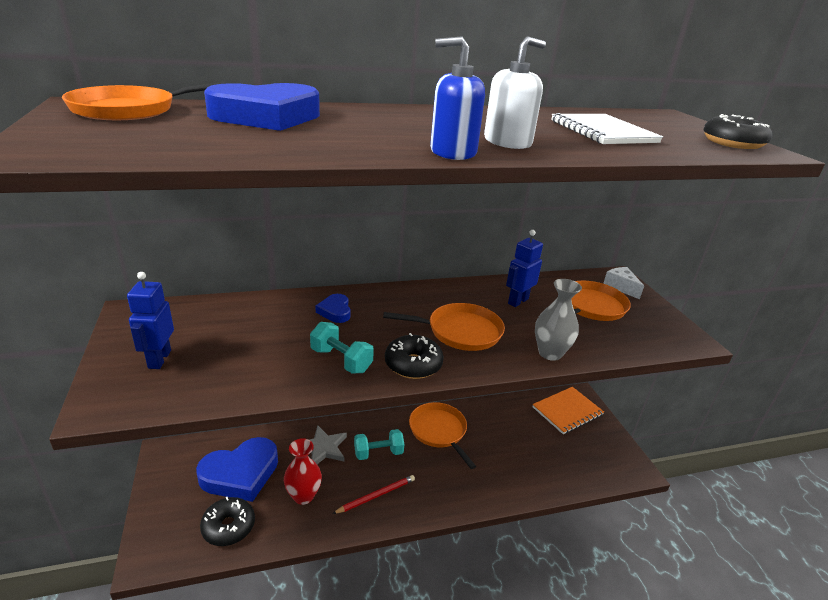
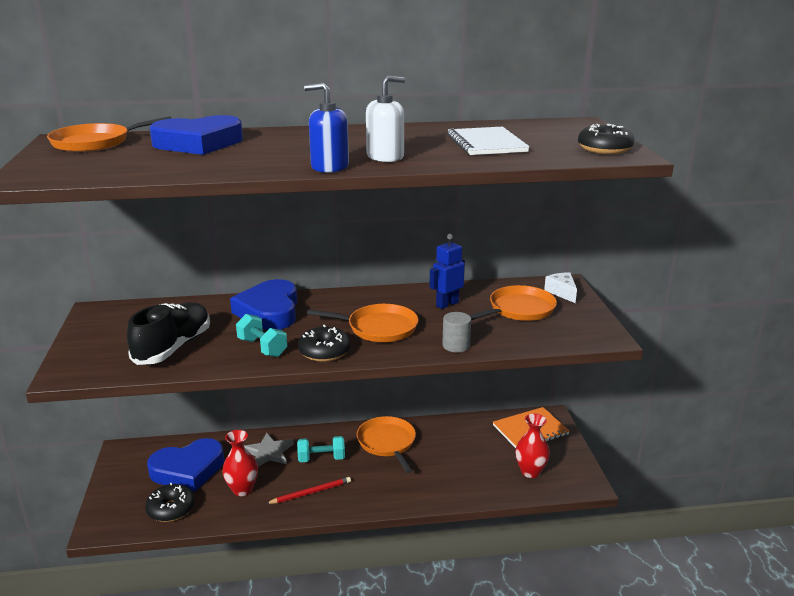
camera: 10 degrees right, 5 degrees down
blue robot [127,272,174,369] -> none
blue heart [316,294,351,323] -> blue heart [230,279,297,330], size x2.11
grey vase [535,279,582,361] -> grey cylinder [442,312,471,353]
none -> black shoe [127,302,210,365]
none -> red vase [515,413,550,478]

